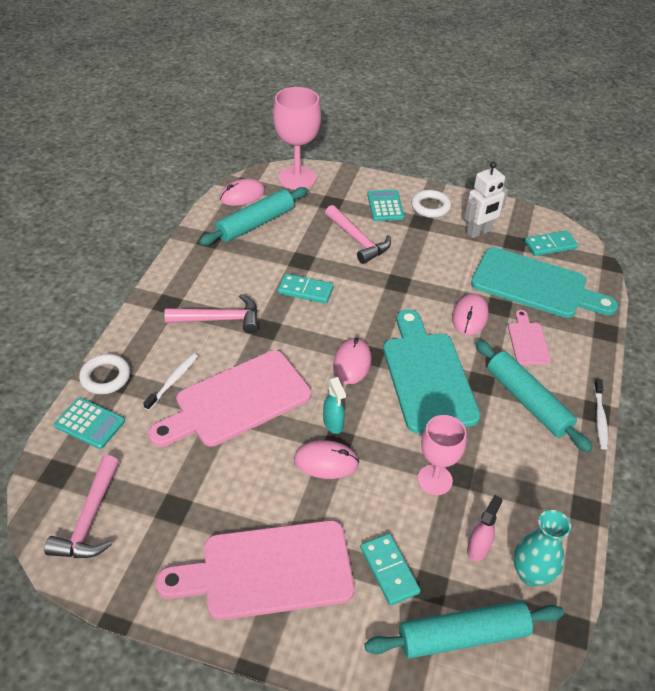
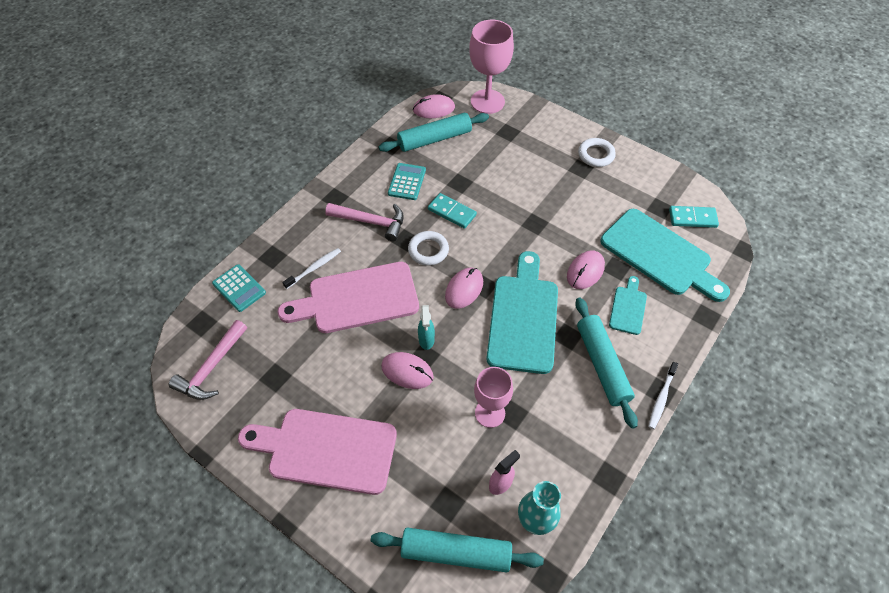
camera: 20 degrees right, 10 degrees up
white ring [79,354,130,394] -> white ring moved to [408,231,449,266]
pink hammer [325,205,391,264] -> none
turquoise domino [360,533,421,606] -> none
turquoise calculator [367,190,404,221] -> turquoise calculator moved to [388,163,426,200]
white robot [465,162,508,238] -> none
pink cutting board [508,310,551,365] -> turquoise cutting board [609,276,647,335]

